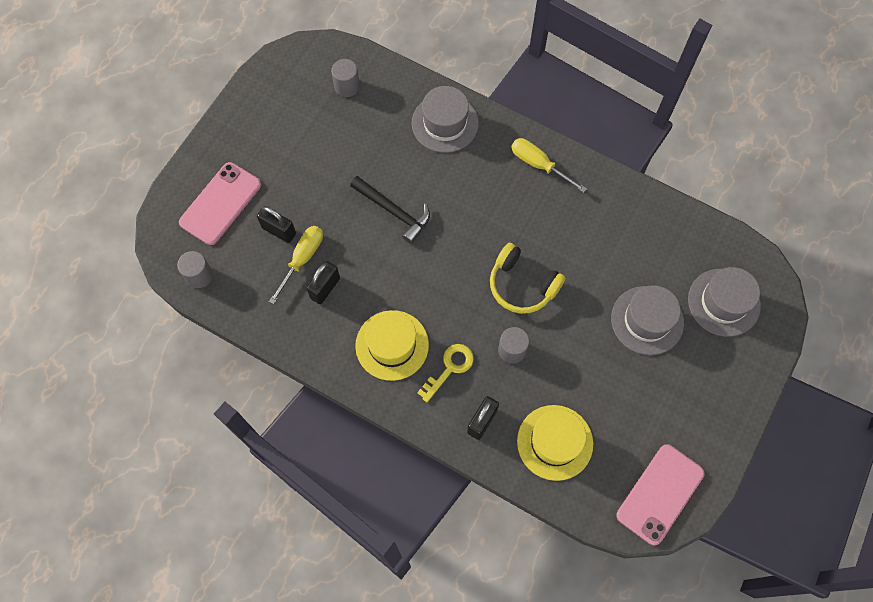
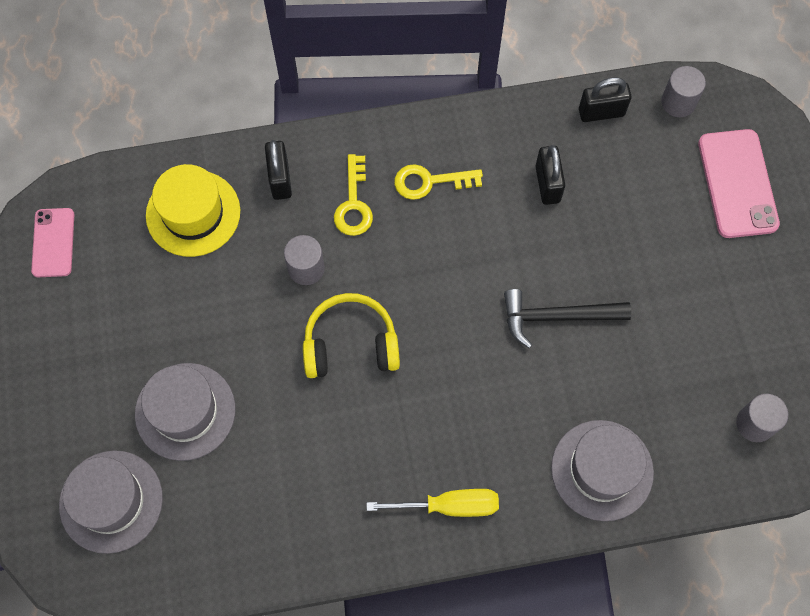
camera: 140 degrees right, 0 degrees up
black padlock [257,206,296,243] -> black padlock moved to [579,77,632,122]
yellow screwdriver [269,226,323,304] -> none
yellow hat [355,310,429,381] -> yellow key [394,164,483,200]
pink phone [616,444,705,545] -> pink phone [31,208,74,277], size x0.63

